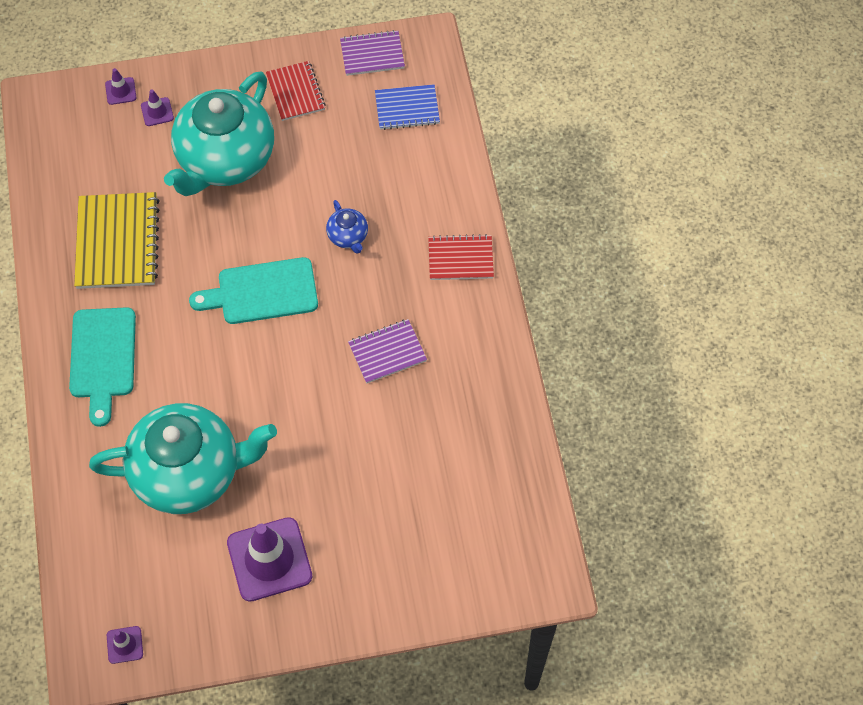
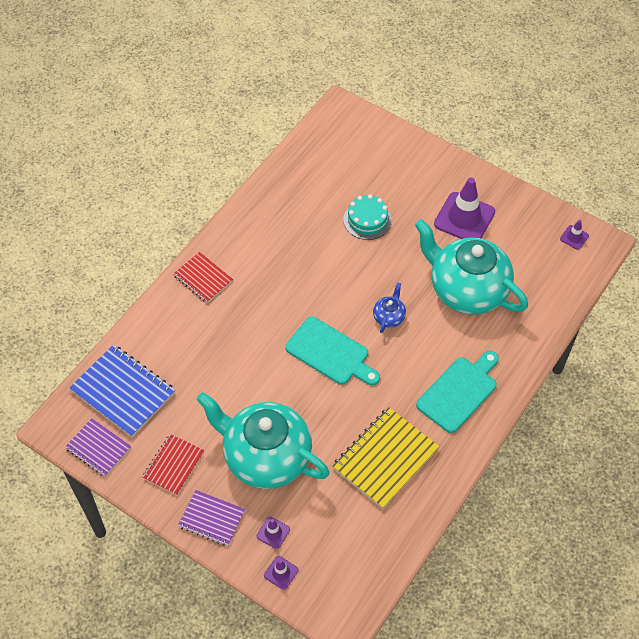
camera: 135 degrees left, 5 degrees down
turquoise teapot [164,72,274,196] -> turquoise teapot turned 135 degrees counterclockwise [196,392,330,489]
blue teapot [326,200,368,254] -> blue teapot moved to [373,283,406,333]
purple notebook [348,319,427,383] -> purple notebook moved to [178,490,245,546]
blue notebook [375,84,440,130] -> blue notebook [69,345,175,437], size x1.65
none -> turquoise cake [343,194,392,240]

